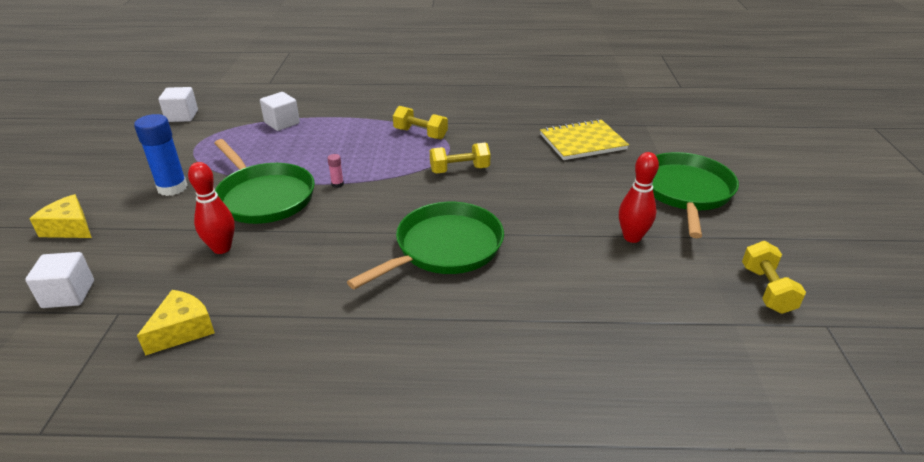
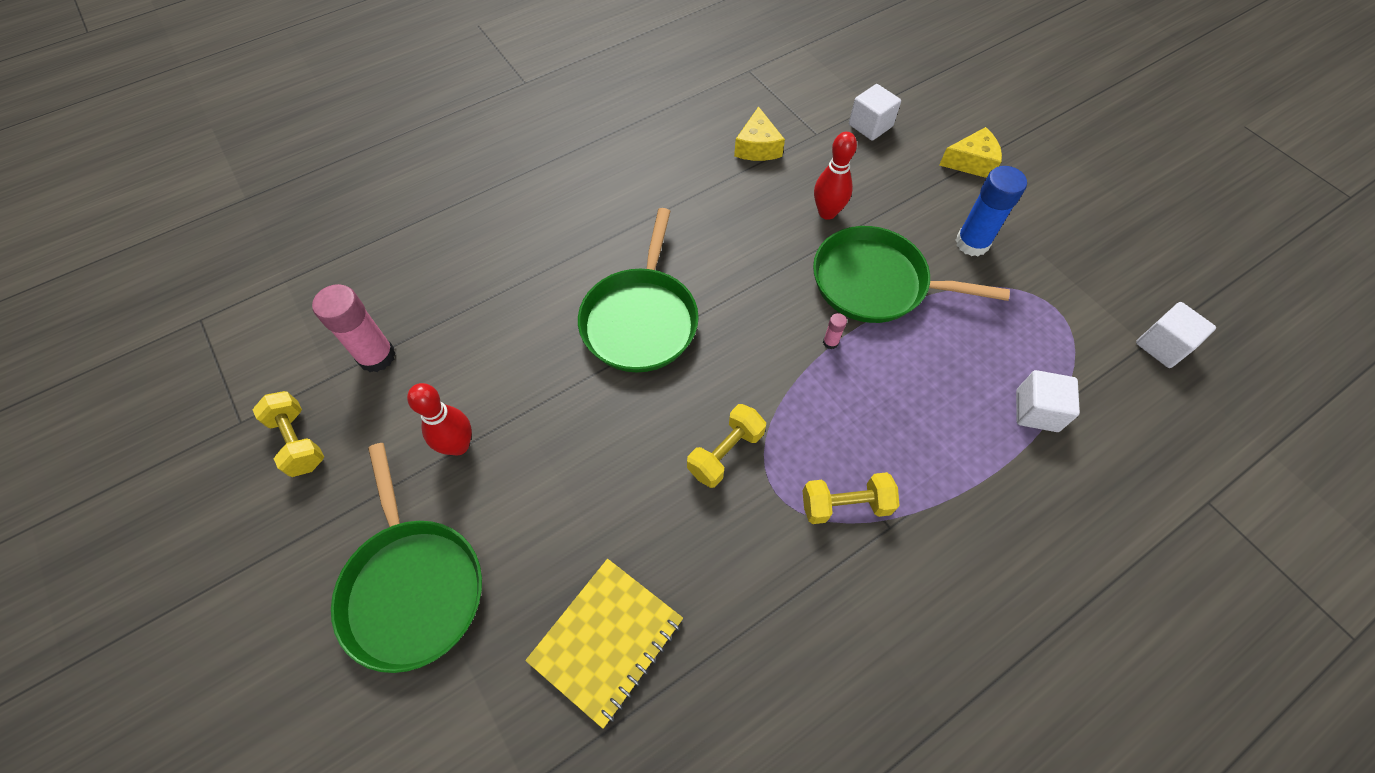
camera: 145 degrees right, 25 degrees up
none -> pink glue stick [312,284,396,372]

